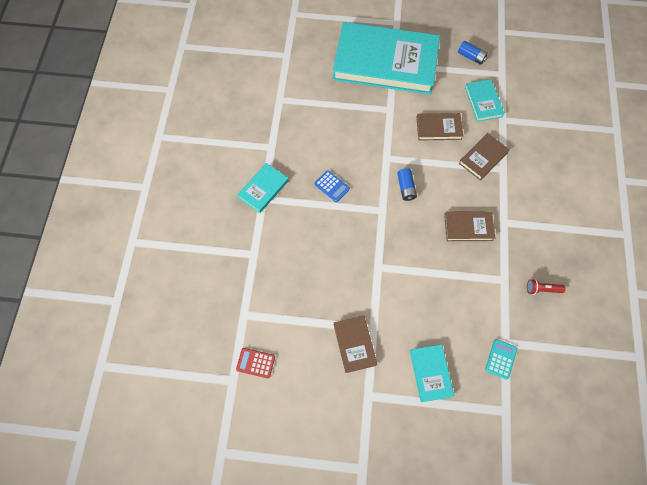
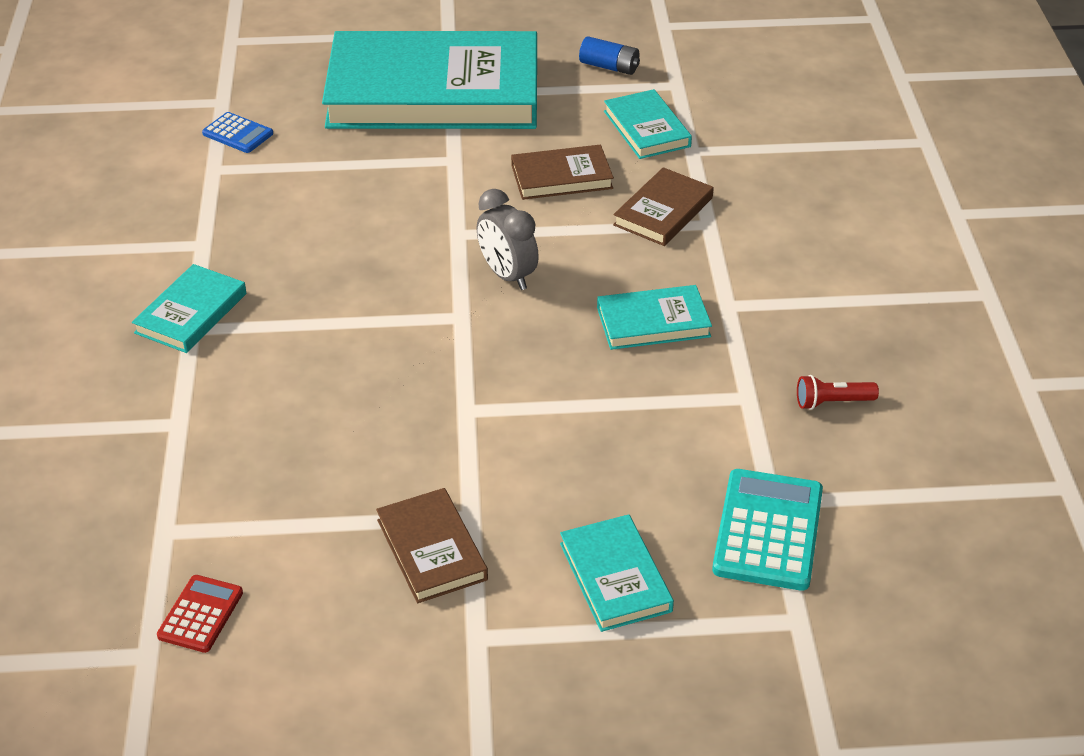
camera: 10 degrees left, 25 degrees down
red calculator [236,348,275,378] -> red calculator turned 105 degrees clockwise [157,575,243,653]
blue calculator [314,170,350,202] -> blue calculator moved to [202,112,273,153]
blue battery [397,168,417,201] -> grey clock [477,189,539,290]
brown book [444,211,495,241] -> turquoise book [597,285,712,350]
turquoise calculator [485,339,517,380] -> turquoise calculator [712,469,823,591], size x1.76

